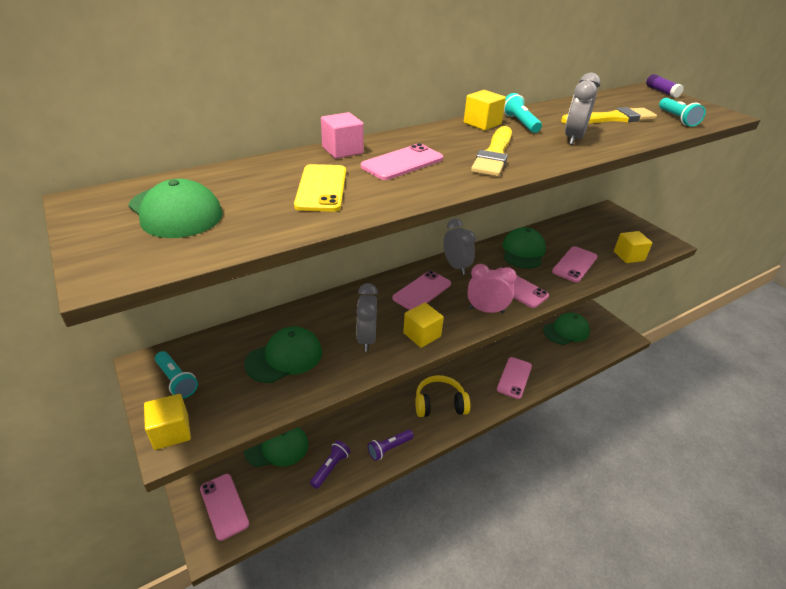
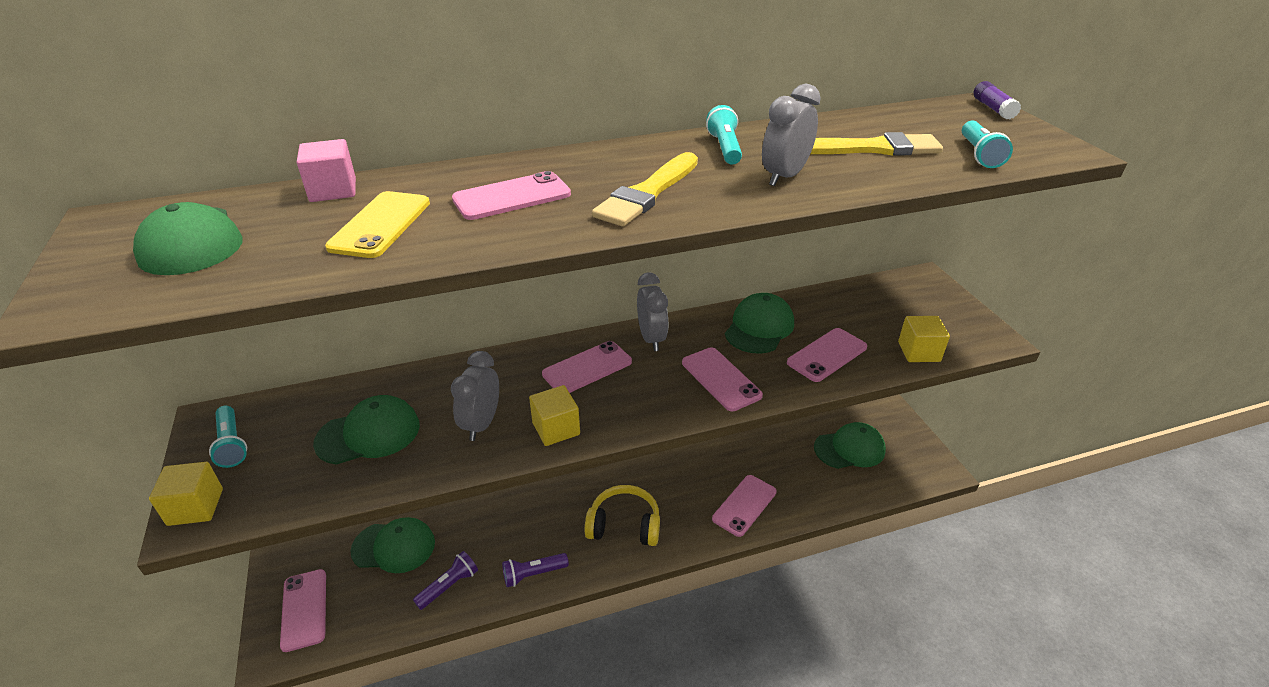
camera: 15 degrees right, 0 degrees up
pink cube [321,112,364,159] -> pink cube moved to [297,139,356,202]
yellow cube [464,90,506,130] -> none
pink clock [467,264,517,313] -> none

